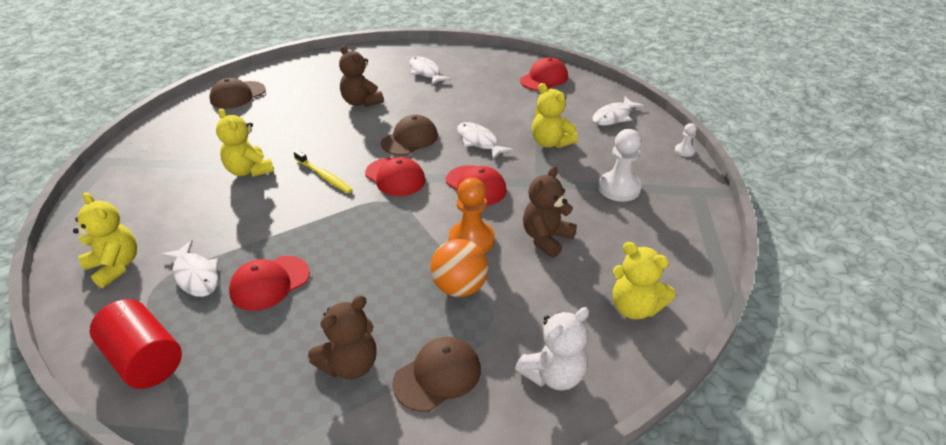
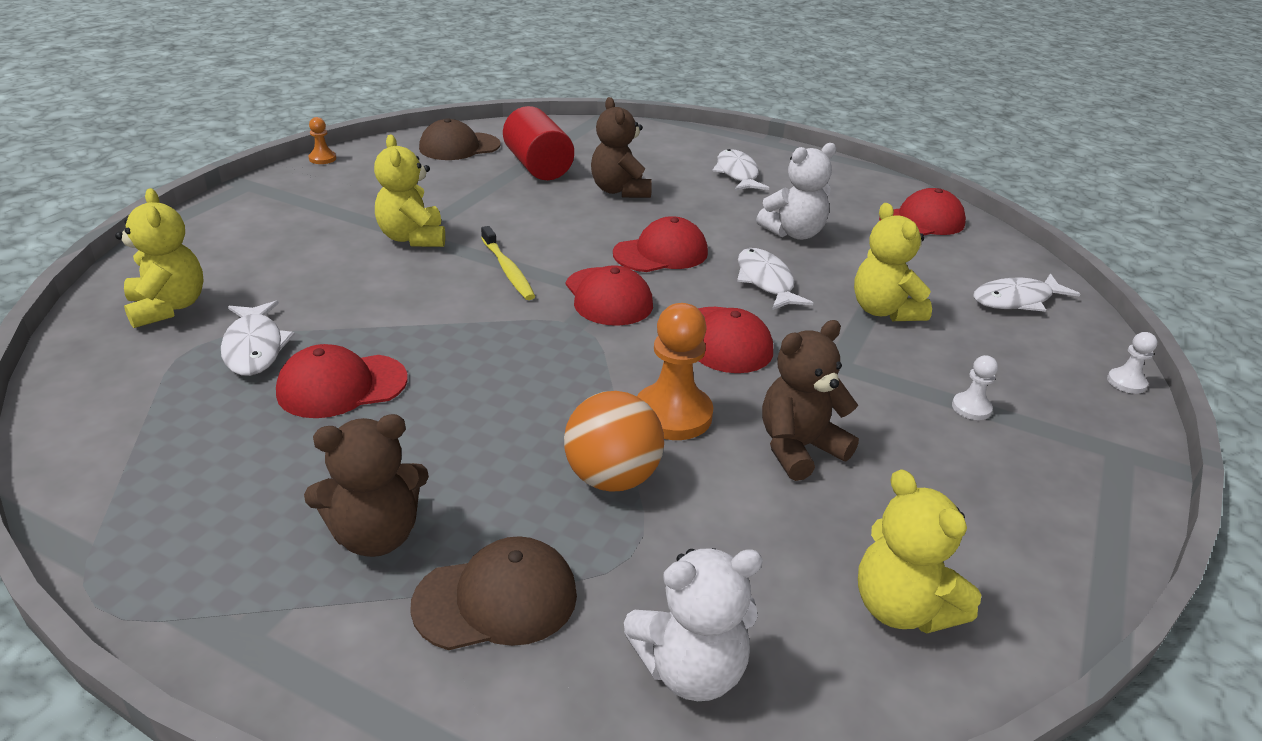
camera: 20 degrees right, 5 degrees down
red cylinder [90,299,182,389] -> red cylinder moved to [503,106,574,180]
brown cap [381,114,438,155] -> red cap [613,216,708,272]
white pawn [598,129,642,202] -> white pawn [952,355,998,420], size x0.50
none -> orange pawn [309,117,336,164]
none -> white teddy bear [756,143,836,240]

